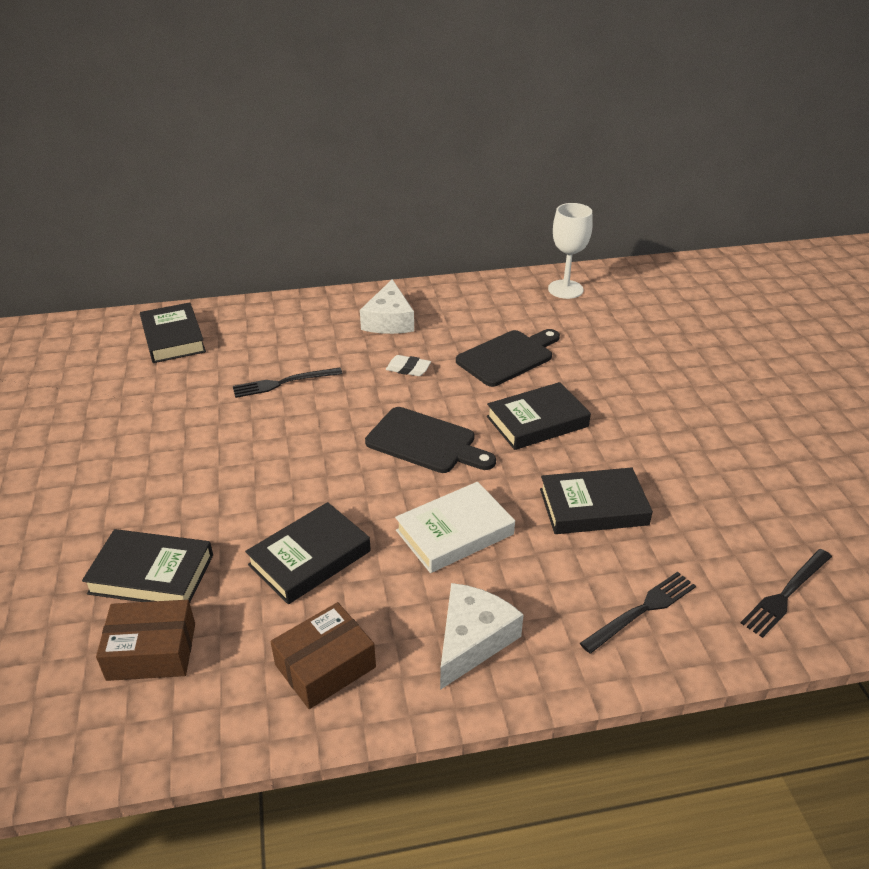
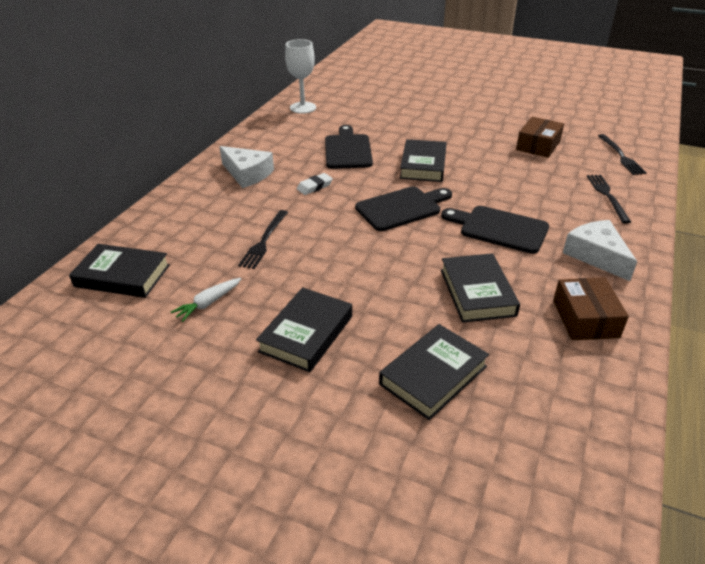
camera: 55 degrees left, 0 degrees up
brown box [96,600,195,681] -> brown box moved to [516,117,564,158]
white book [395,482,515,573] -> black cutting board [441,206,549,254]
black book [540,467,653,534] -> black book moved to [256,287,352,372]
none -> white carrot [171,278,241,322]

